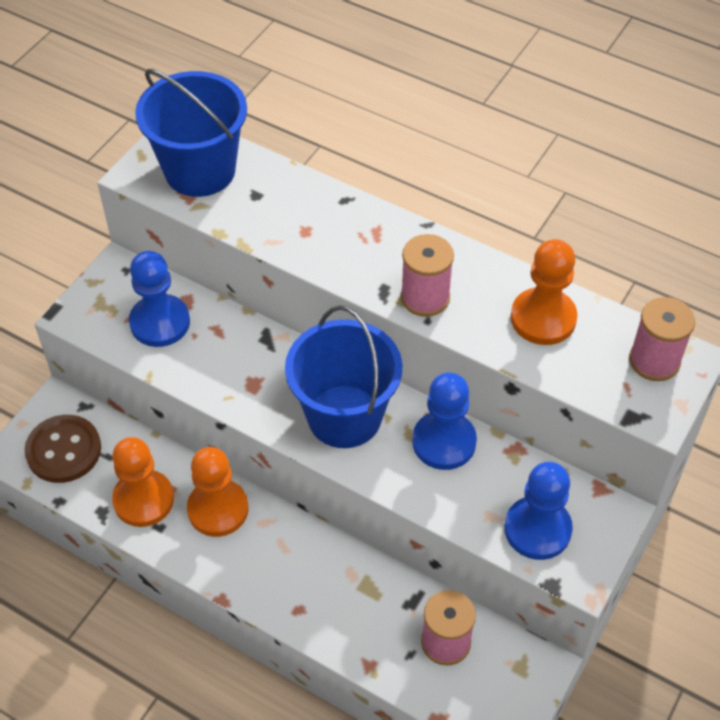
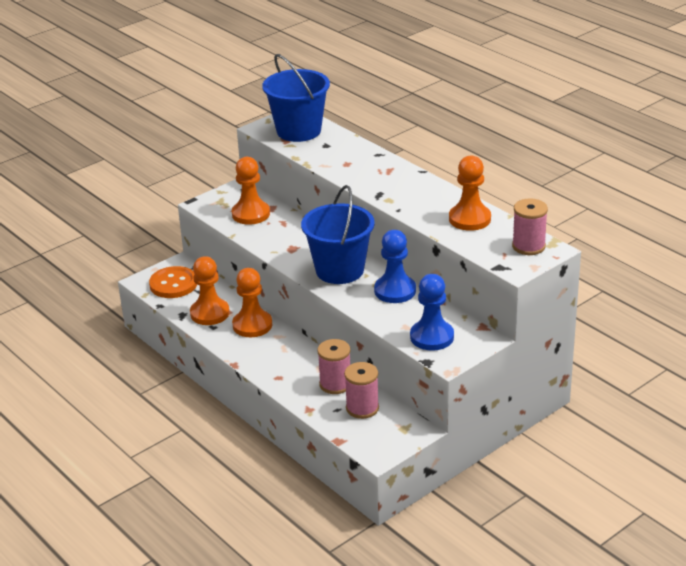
camera: 20 degrees right, 20 degrees down
brown button [24,415,101,483] -> orange button [149,266,197,298]
blue pawn [129,251,190,347] -> orange pawn [232,157,270,225]
pink spool [401,234,454,317] -> pink spool moved to [317,339,350,394]

